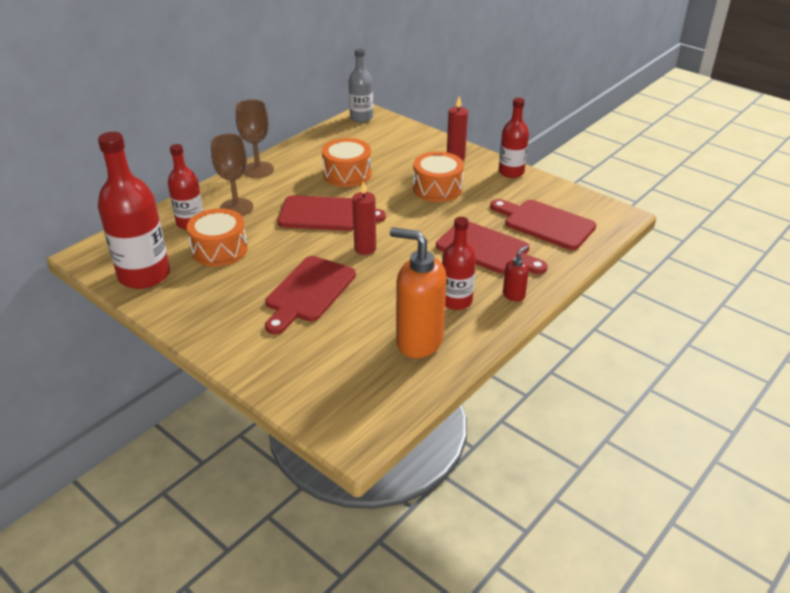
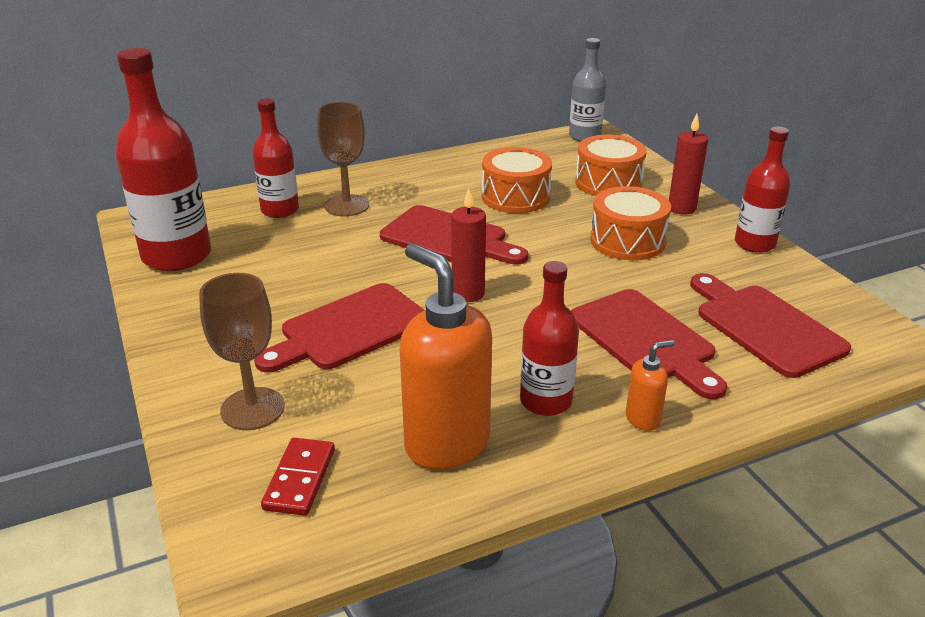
camera: 25 degrees right, 5 degrees down
orange drum [187,208,248,267] -> orange drum moved to [575,135,647,196]
brown goblet [236,99,274,178] -> brown goblet moved to [199,273,285,430]
red soap dispenser [503,246,529,302] -> orange soap dispenser [626,340,675,431]
none -> red domino [261,438,335,516]

